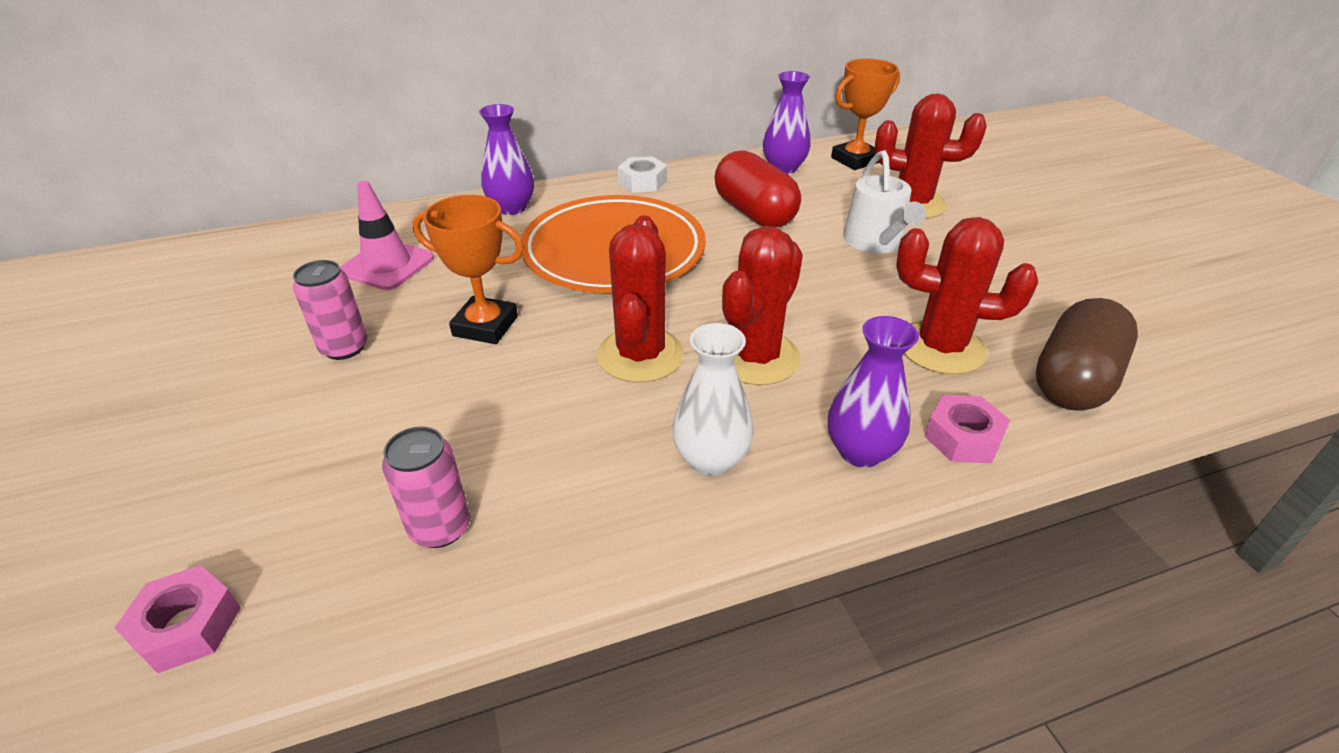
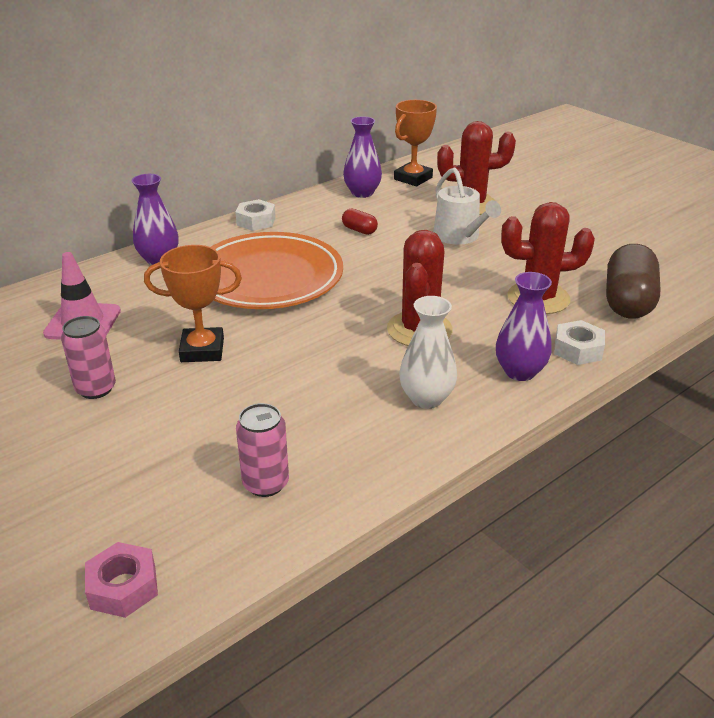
camera: 20 degrees left, 5 degrees down
red cactus [597,216,684,383] -> none
red capsule [714,150,801,227] -> red capsule [342,208,378,235], size x0.47
pink nut [924,395,1010,463] -> white nut [554,320,605,365]

